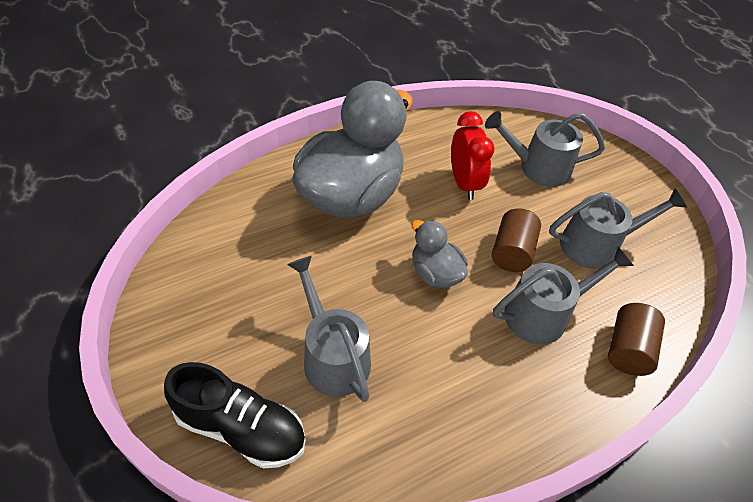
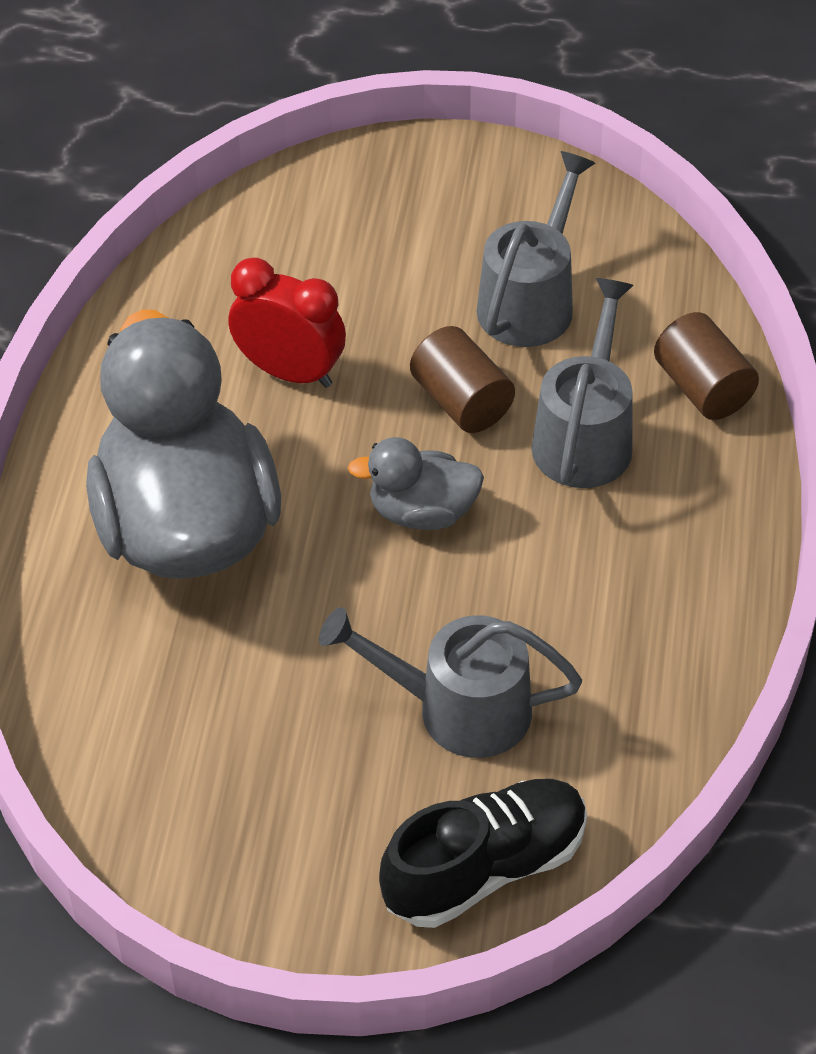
camera: 50 degrees left, 0 degrees up
grey watering can [485,111,605,187] -> none

